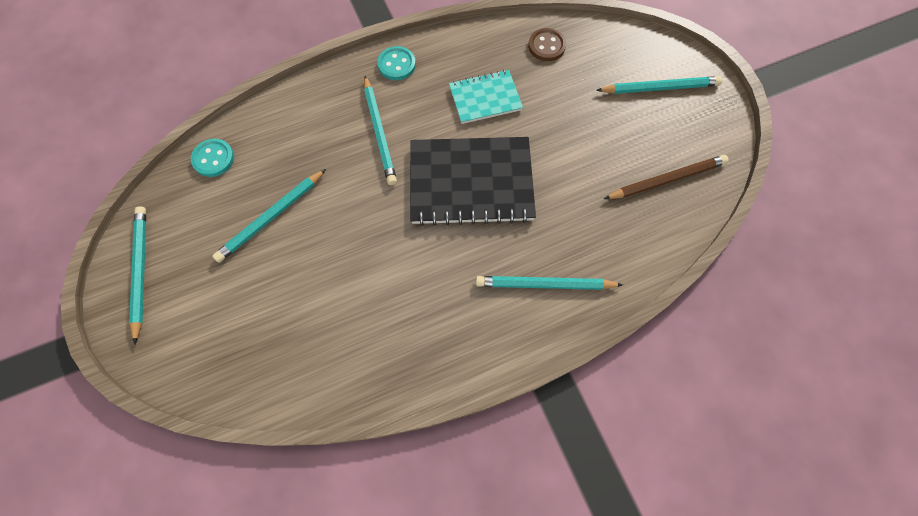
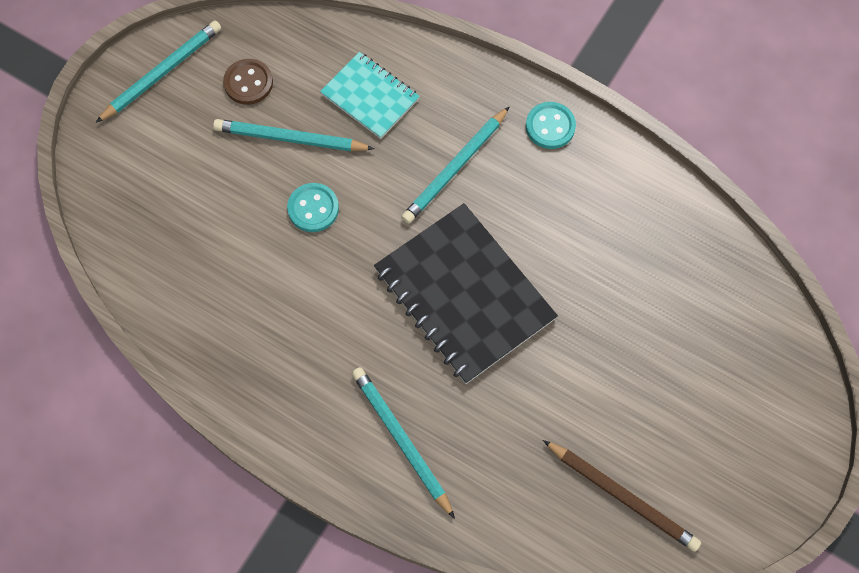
camera: 55 degrees right, 0 degrees up
turquoise button [191,139,234,177] -> turquoise button moved to [287,183,339,232]
turquoise notebook [449,70,523,124] -> turquoise notebook moved to [320,52,420,139]
brown button [528,28,566,61] -> brown button moved to [223,59,273,105]
turquoise pencil [596,76,723,94] -> none

